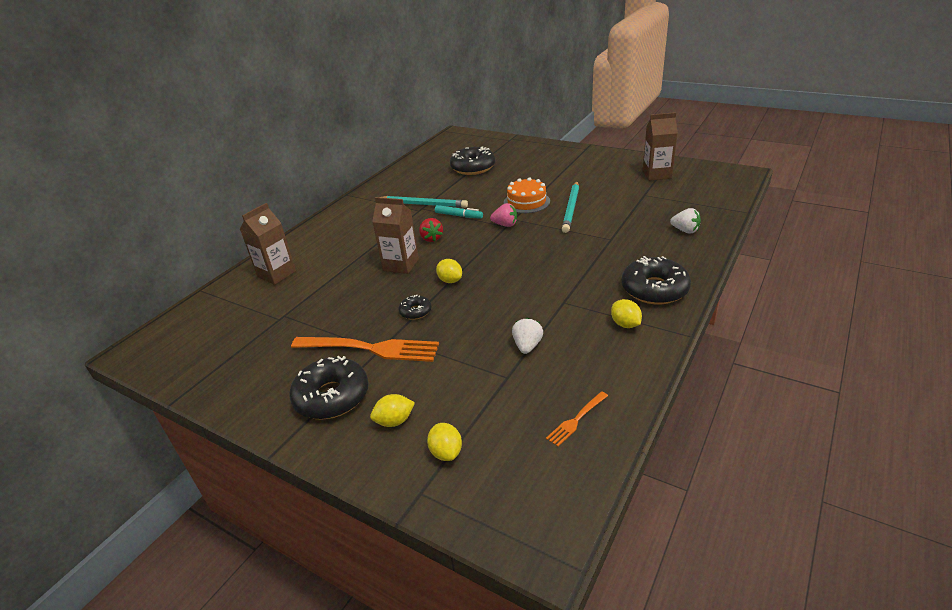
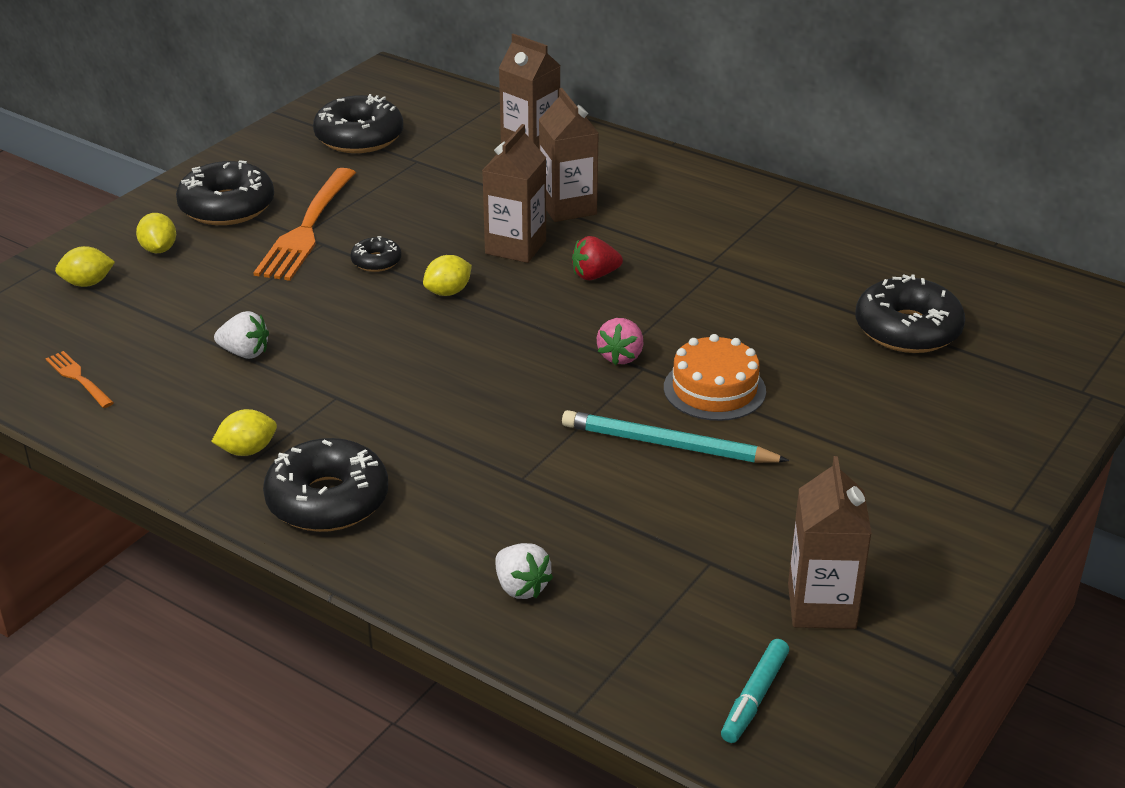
camera: 90 degrees right, 0 degrees up
turquoise pencil [381,196,468,208] -> none
turquoise marker [435,205,483,219] -> turquoise marker moved to [721,639,789,743]
white strawberry [670,208,701,233] -> white strawberry turned 75 degrees counterclockwise [495,543,553,599]
none -> black donut [313,94,403,153]
none -> brown carton [539,88,598,222]

